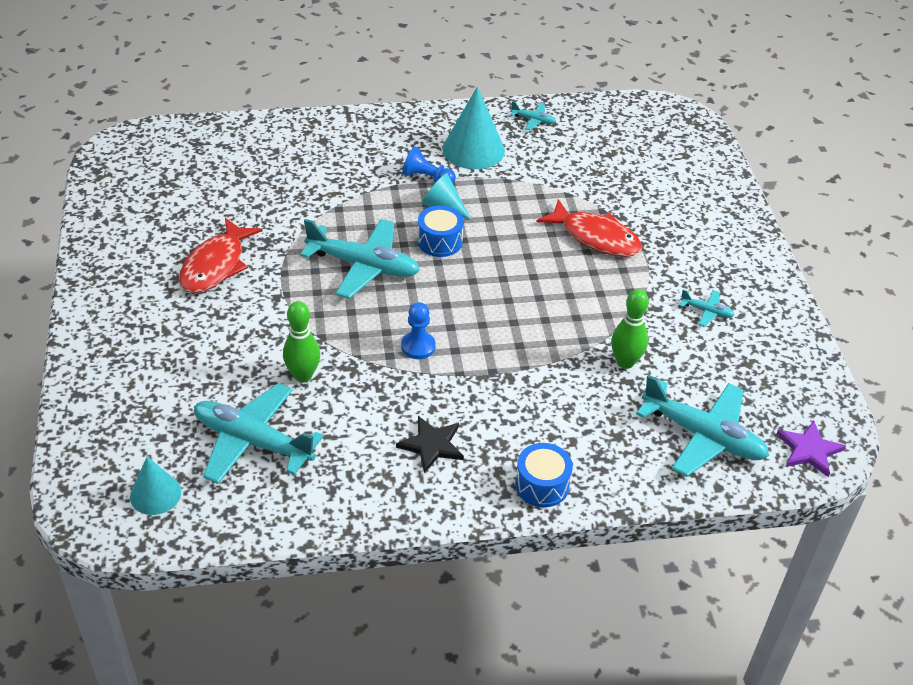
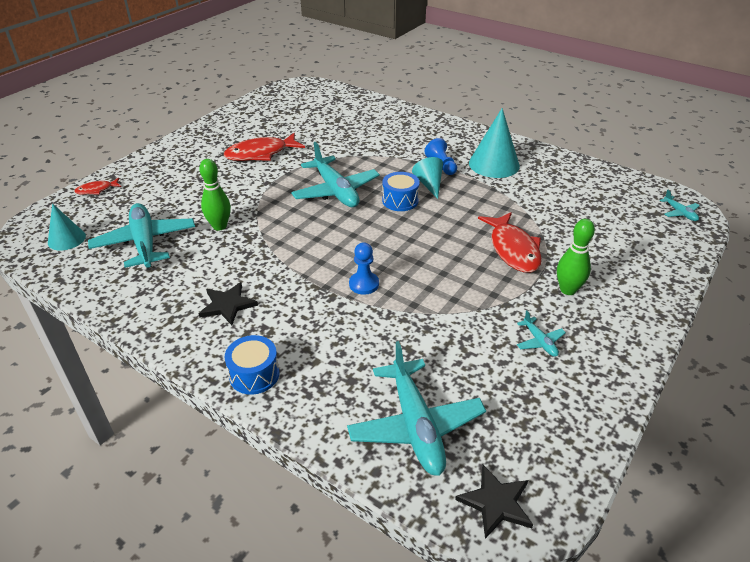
camera: 45 degrees right, 5 degrees down
blue pawn [401,302,436,359] -> blue pawn moved to [349,242,379,295]
turquoise plane [510,101,556,130] -> turquoise plane moved to [660,190,700,221]
green bowling pin [611,289,649,369] -> green bowling pin moved to [557,219,595,295]
purple star [777,421,846,477] -> black star [455,465,533,539]
none -> red fish [74,178,121,195]

